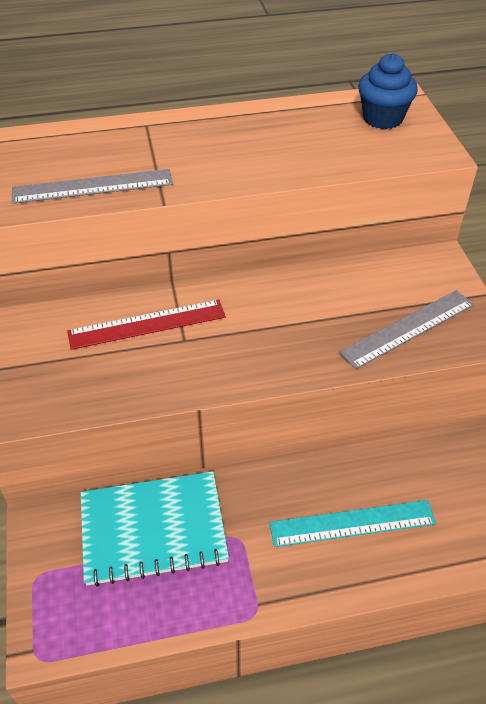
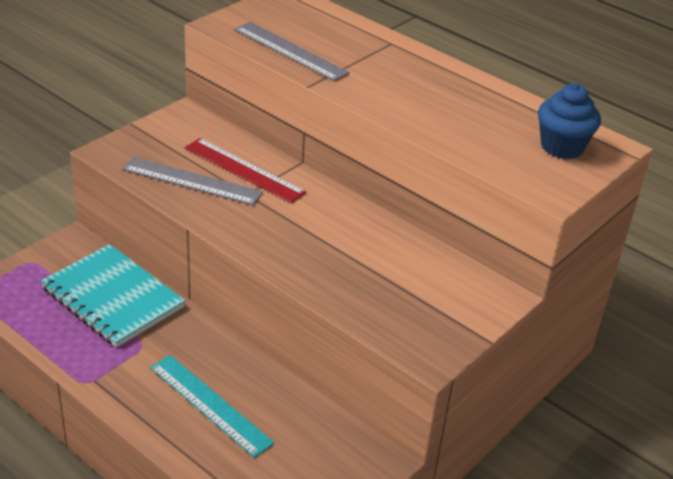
camera: 50 degrees right, 10 degrees down
grey ruler [339,290,474,369] -> grey ruler moved to [123,157,263,205]

